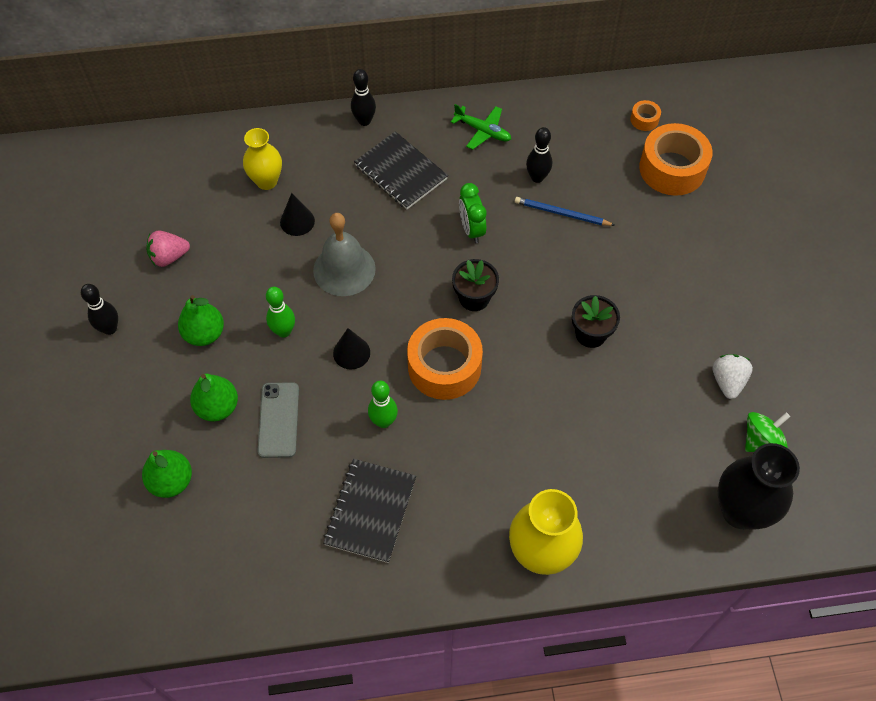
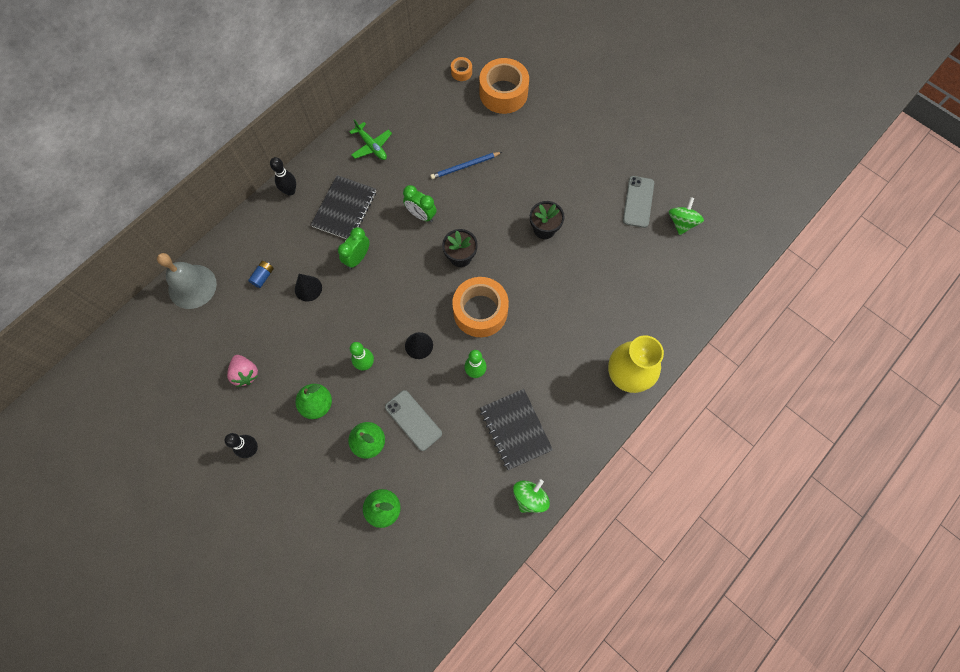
camera: 40 degrees left, 10 degrees up
pink strawberry [146,231,190,267] -> pink strawberry turned 60 degrees counterclockwise [227,355,258,387]
yellow vase [243,128,282,190] -> blue battery [248,261,274,288]
grey bell [313,213,376,296] -> grey bell moved to [157,253,217,309]
black notebook [354,131,448,209] -> black notebook turned 75 degrees counterclockwise [311,175,376,239]
green plane [451,104,511,150] -> green plane turned 60 degrees clockwise [350,119,392,160]
black bowling pin [526,127,552,183] -> none
white strawberry [713,354,753,399] -> grey phone [623,176,654,228]
black vase [718,443,800,530] -> none
none -> green clock [338,227,370,269]
none -> green spinning top [513,479,550,513]

